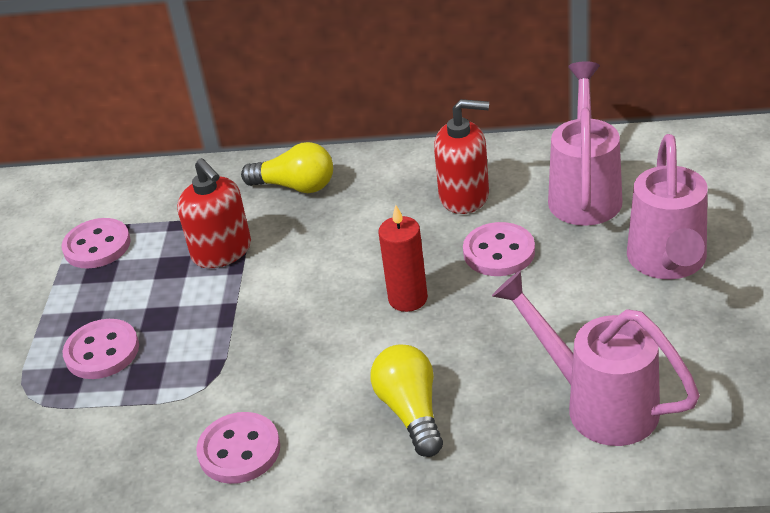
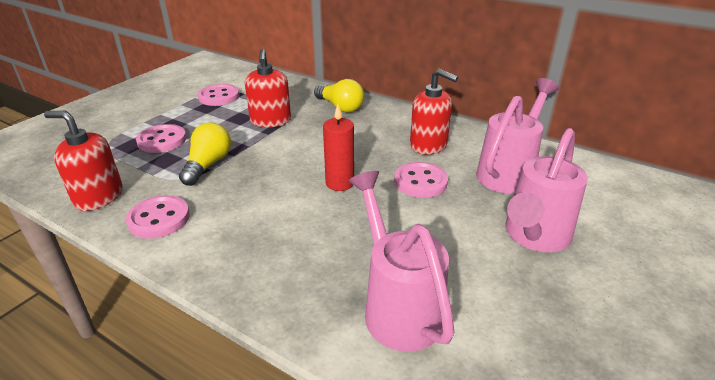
camera: 25 degrees right, 5 degrees down
yellow light bulb [370,344,443,457] -> yellow light bulb moved to [179,122,231,186]
none -> red soap dispenser [44,111,123,211]

